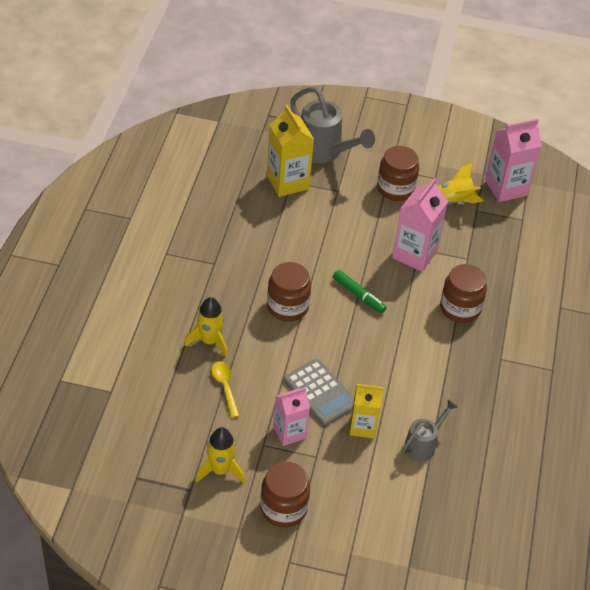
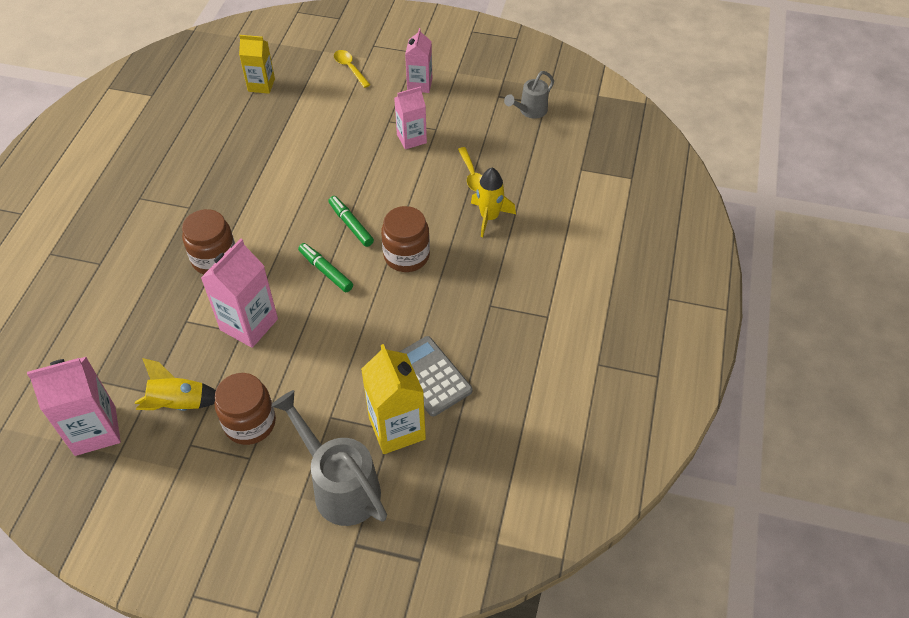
camera: 175 degrees left, 5 degrees up
yellow rocket [195,427,245,483] -> none
brown jar [260,462,310,528] -> pink carton [405,28,432,93]
grey calculator [284,359,354,426] -> grey calculator moved to [399,336,473,417]
yellow carton [350,384,383,438] -> yellow carton moved to [239,35,275,94]
grey watering can [402,400,458,461] -> grey watering can moved to [504,71,554,119]
none -> green marker [328,196,374,247]
none -> yellow spoon [334,50,370,88]

